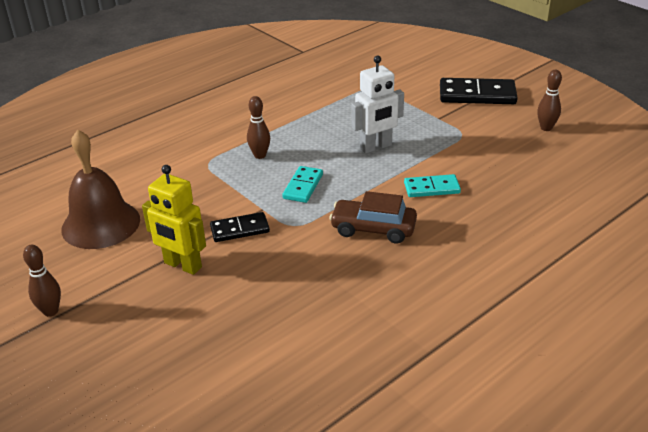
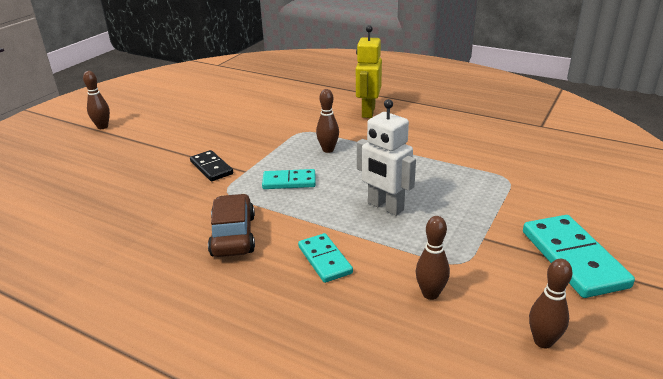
camera: 70 degrees right, 5 degrees down
brown bell [61,130,140,249] -> none
yellow robot [142,165,206,275] -> yellow robot moved to [356,25,382,118]
black domino [440,78,518,104] -> turquoise domino [523,215,635,298]
none -> brown bowling pin [415,216,450,300]

